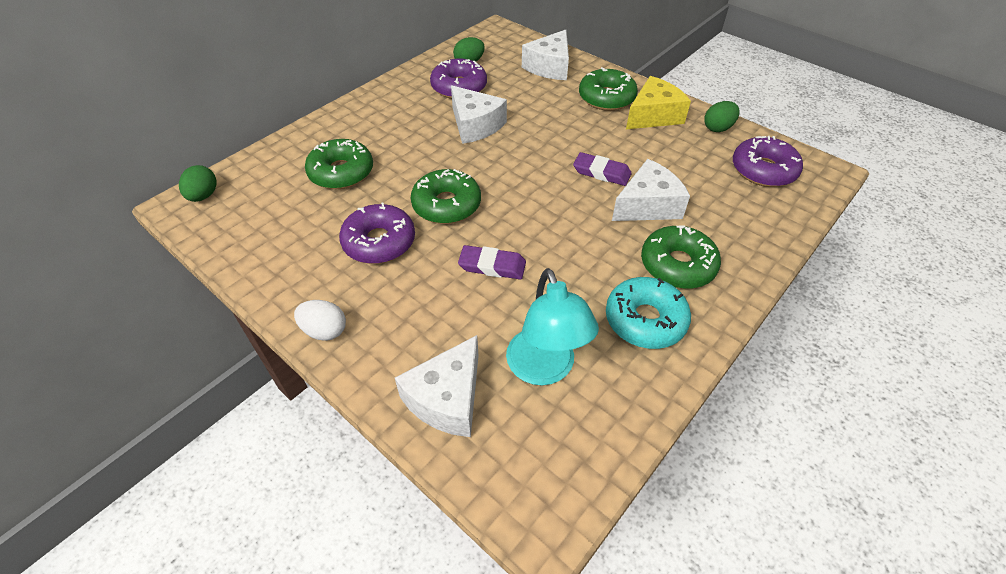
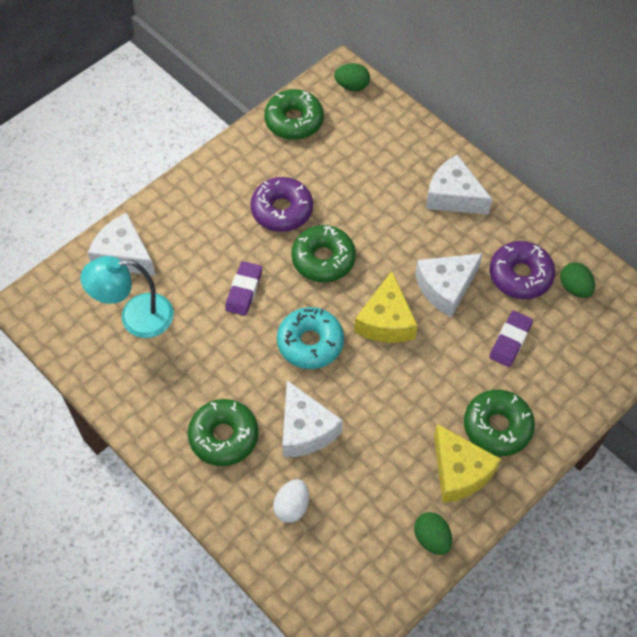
camera: 95 degrees right, 10 degrees up
white egg [294,300,346,341] -> white egg moved to [273,479,309,523]
green donut [305,139,373,189] -> green donut moved to [264,89,324,140]
white cheese [522,30,569,80] -> white cheese moved to [426,154,492,215]
purple eraser [573,152,632,186] -> purple eraser moved to [489,311,533,367]
turquoise donut [606,277,691,349] -> turquoise donut moved to [277,307,344,369]
purple donut [733,136,803,187] -> none
none -> yellow cheese [354,271,418,343]

